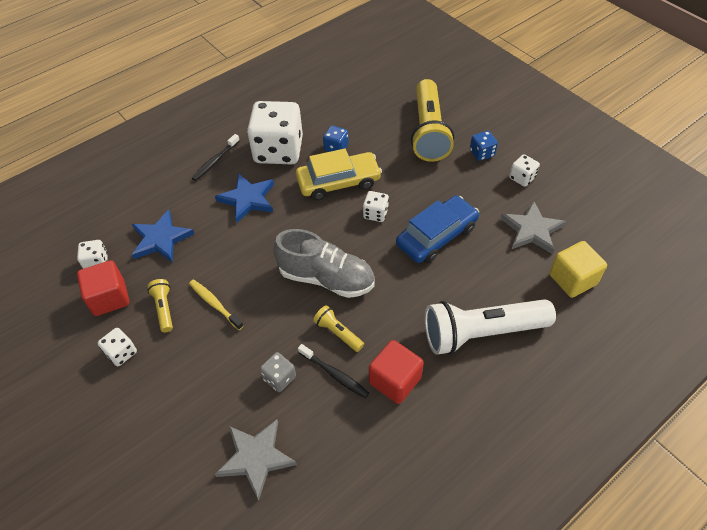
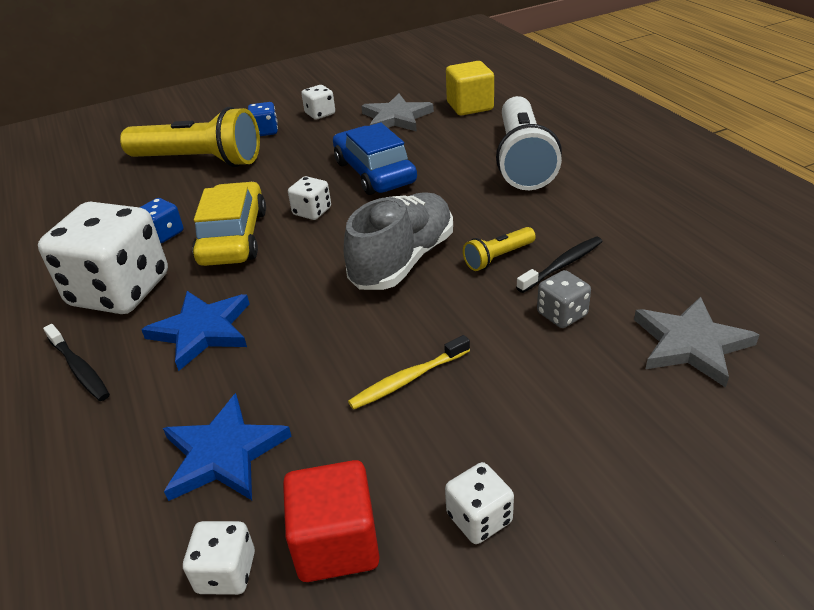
camera: 75 degrees left, 15 degrees down
yellow flashlight [148,279,173,332] -> none
red cube [369,340,424,404] -> none

